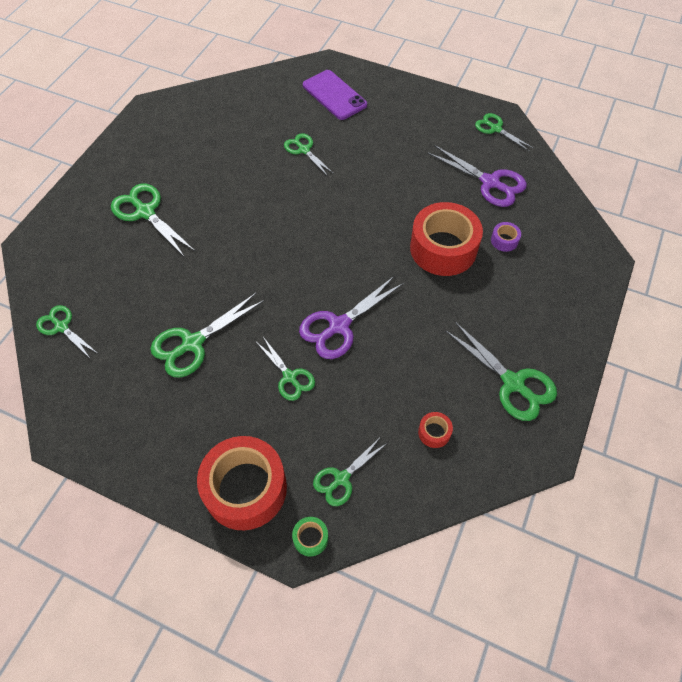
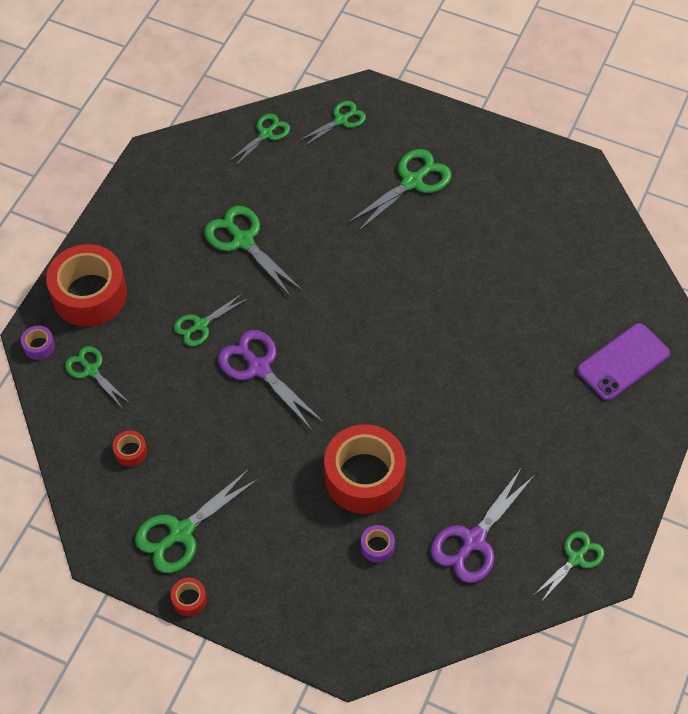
camera: 90 degrees right, 0 degrees up
green scissors [284,133,334,175] -> green scissors moved to [298,101,366,147]
green tape [292,517,328,557] -> purple tape [21,326,55,360]
none -> red tape [171,578,207,616]

